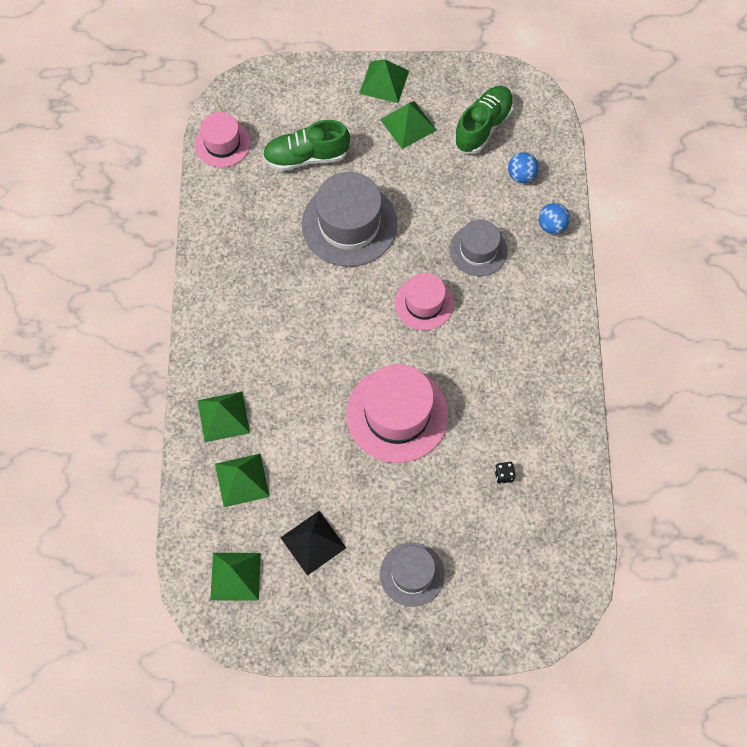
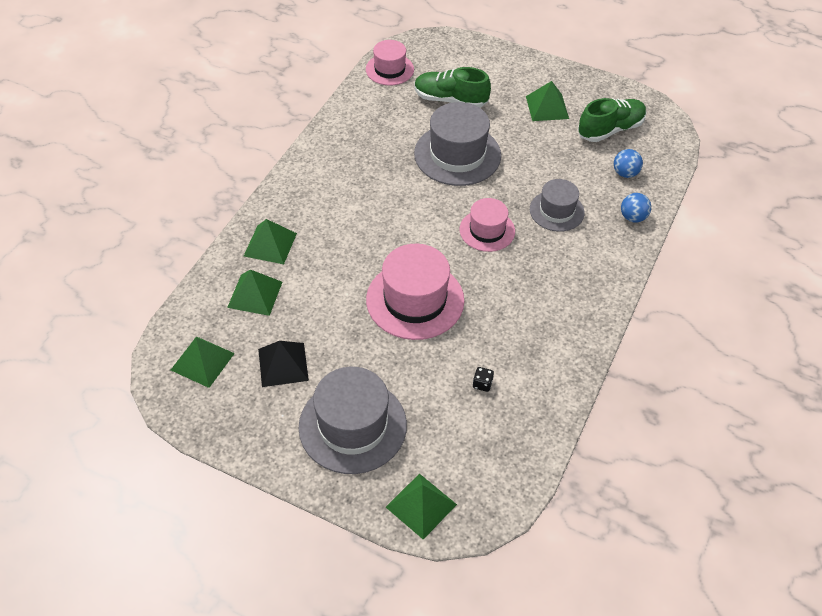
camera: 25 degrees right, 15 degrees down
green pyramid [359,59,409,103] -> green pyramid moved to [386,474,457,539]
grey hat [380,542,445,607] -> grey hat [299,367,407,474], size x1.66

